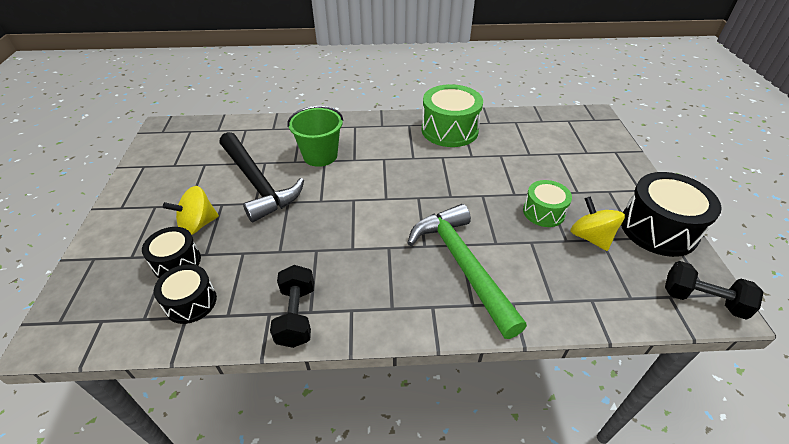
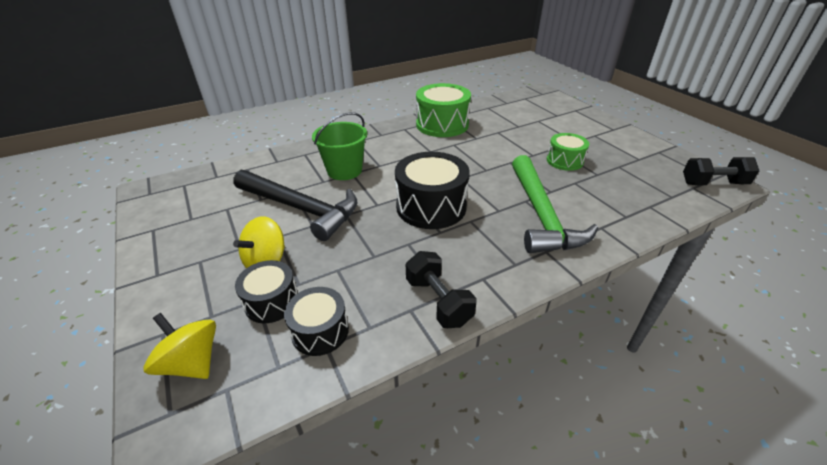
camera: 25 degrees left, 5 degrees down
green hammer [408,204,527,339] -> green hammer turned 135 degrees counterclockwise [512,155,598,253]
yellow spinning top [570,196,625,251] -> yellow spinning top moved to [143,313,216,379]
black drum [621,172,722,257] -> black drum moved to [395,152,470,229]

